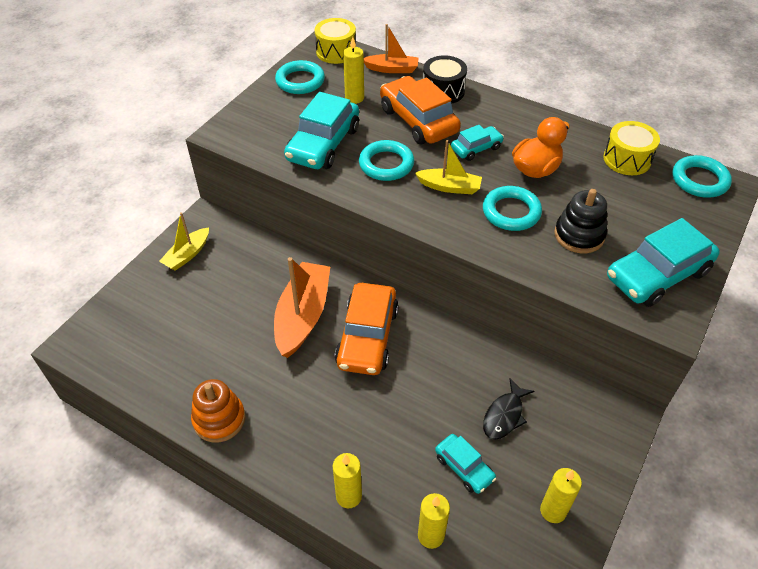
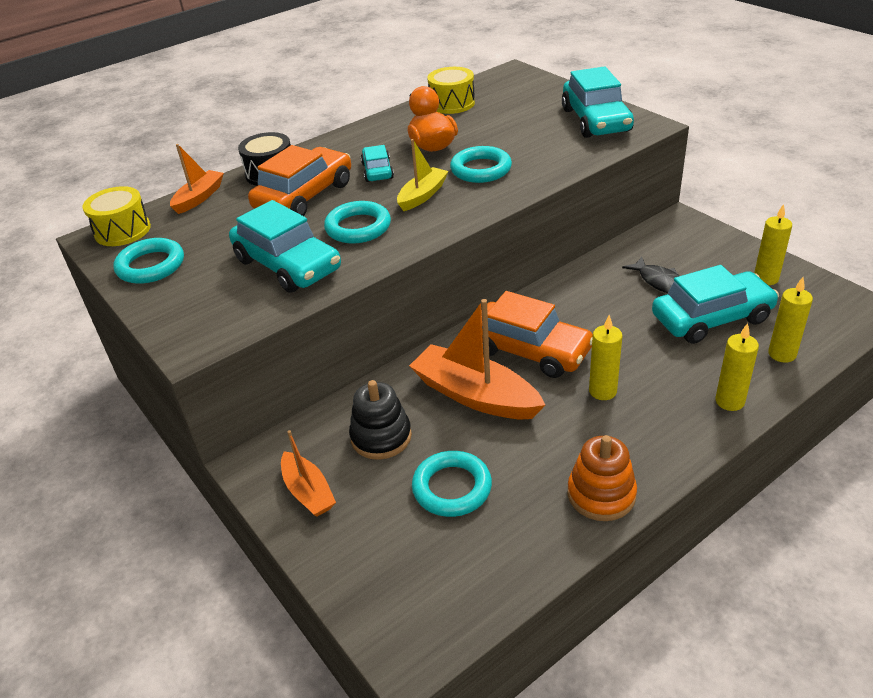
camera: 65 degrees left, 10 degrees down
yellow boat [159,212,209,271] -> orange boat [281,430,336,517]
yellow candle [343,37,364,104] -> yellow candle moved to [589,315,623,400]
orange car [380,76,461,144] -> orange car turned 135 degrees clockwise [248,145,351,216]
turquoise car [435,434,496,494] -> turquoise car [652,265,779,344], size x1.85
black stacking toy [554,189,607,253] -> black stacking toy moved to [349,380,412,460]
turquoise ring [673,155,732,198] -> turquoise ring moved to [412,451,492,517]

